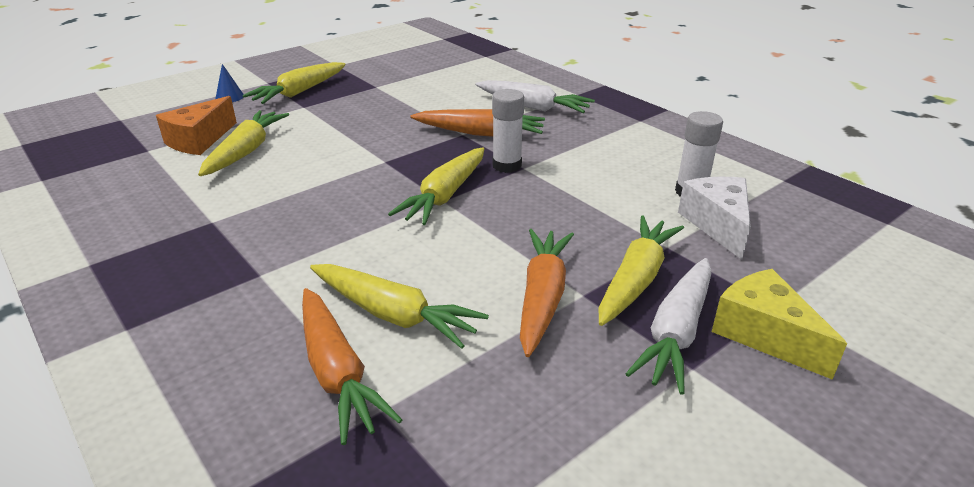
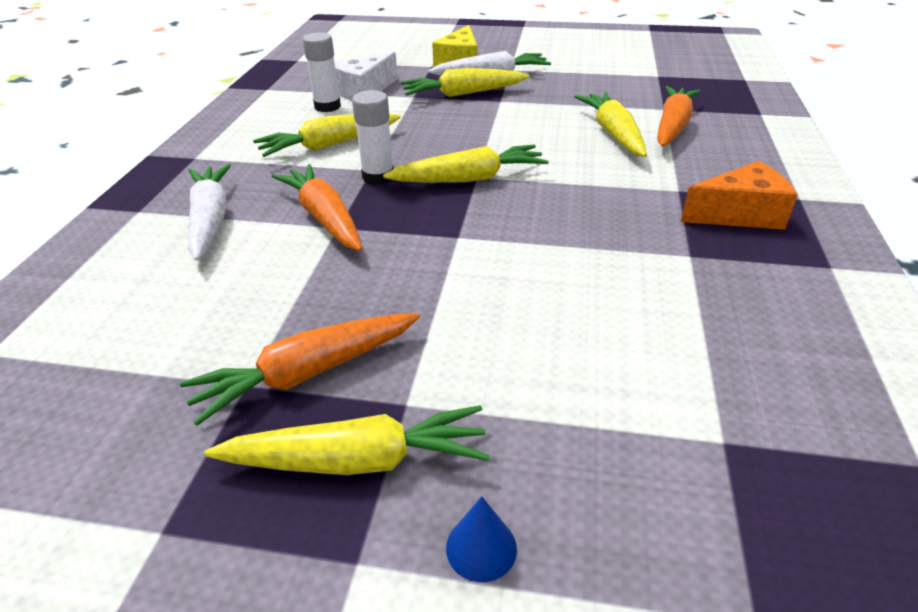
camera: 130 degrees left, 5 degrees up
orange cheese [156,96,237,155] -> orange cheese moved to [681,161,798,230]
yellow carrot [198,110,289,176] -> yellow carrot moved to [253,114,401,157]
orange carrot [520,229,574,357] -> orange carrot moved to [180,313,420,426]

